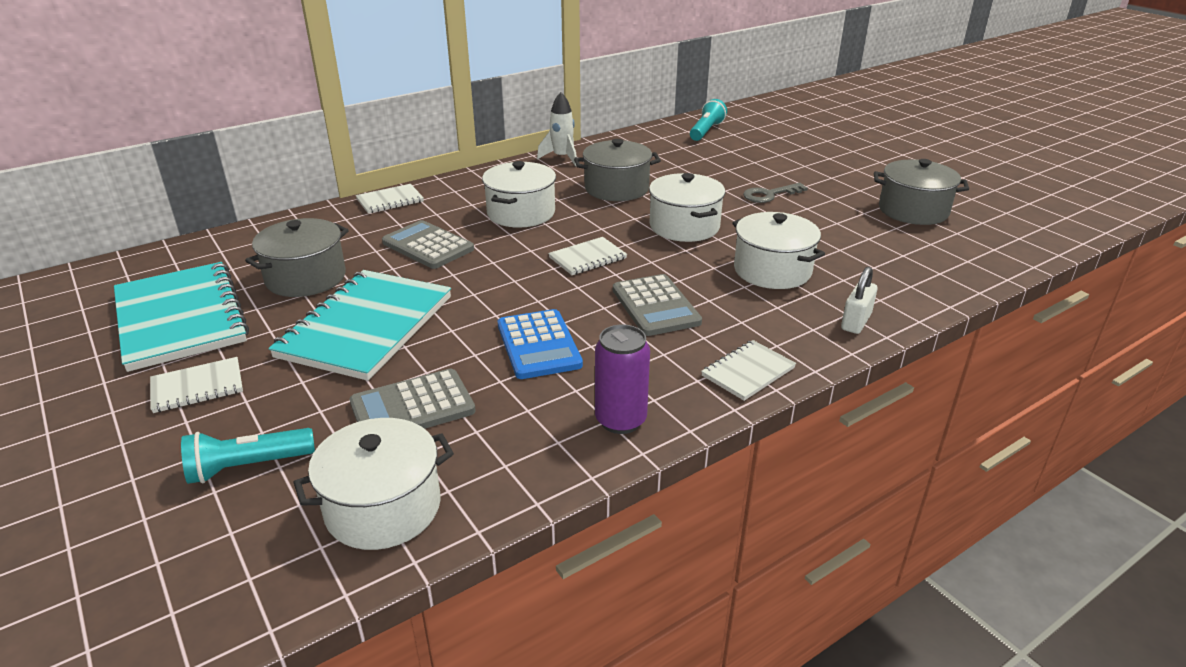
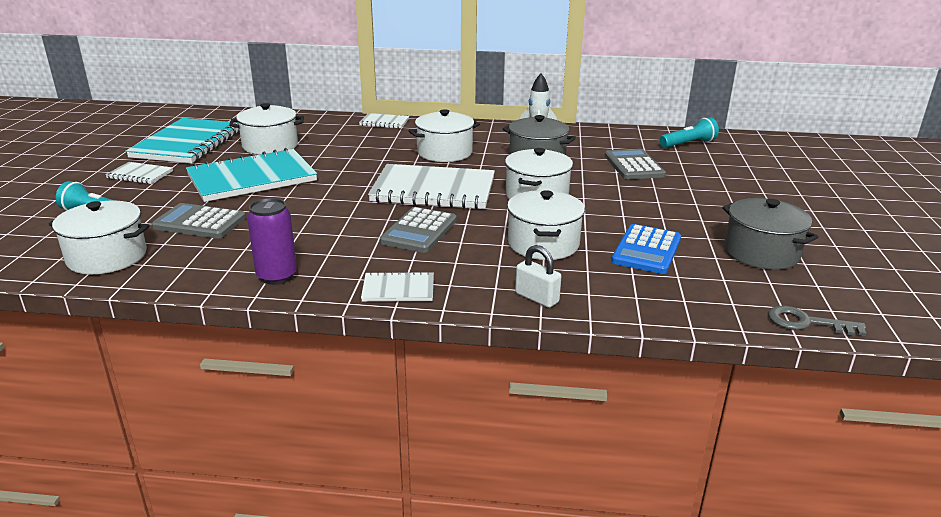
camera: 40 degrees right, 5 degrees down
grey pot [245,218,349,297] -> white pot [229,103,304,155]
grey calculator [382,220,474,269] -> grey calculator moved to [605,149,666,179]
blue calculator [498,309,583,379] -> blue calculator moved to [611,224,681,274]
white notebook [548,237,627,275] -> white notebook [368,164,495,209], size x2.11
grey key [743,183,808,203] -> grey key moved to [768,305,866,336]
white padlock [841,267,878,334] -> white padlock turned 60 degrees clockwise [515,245,561,308]

